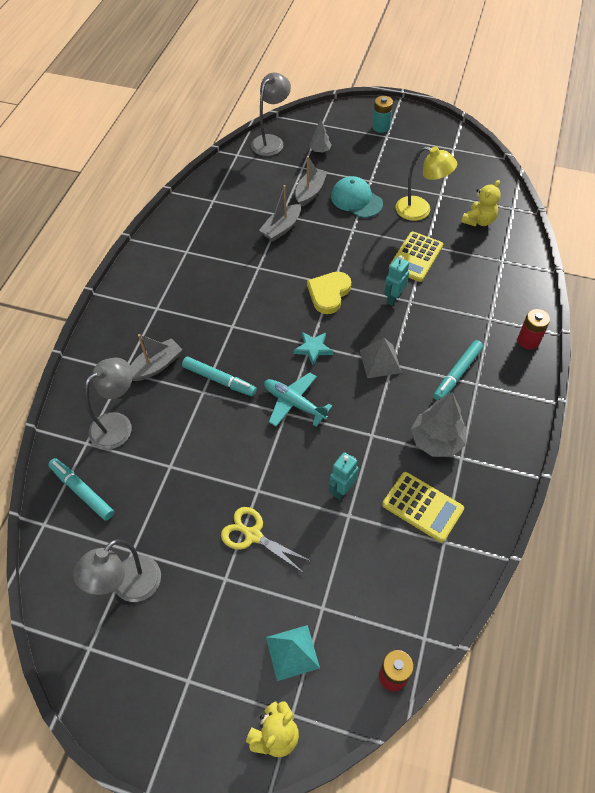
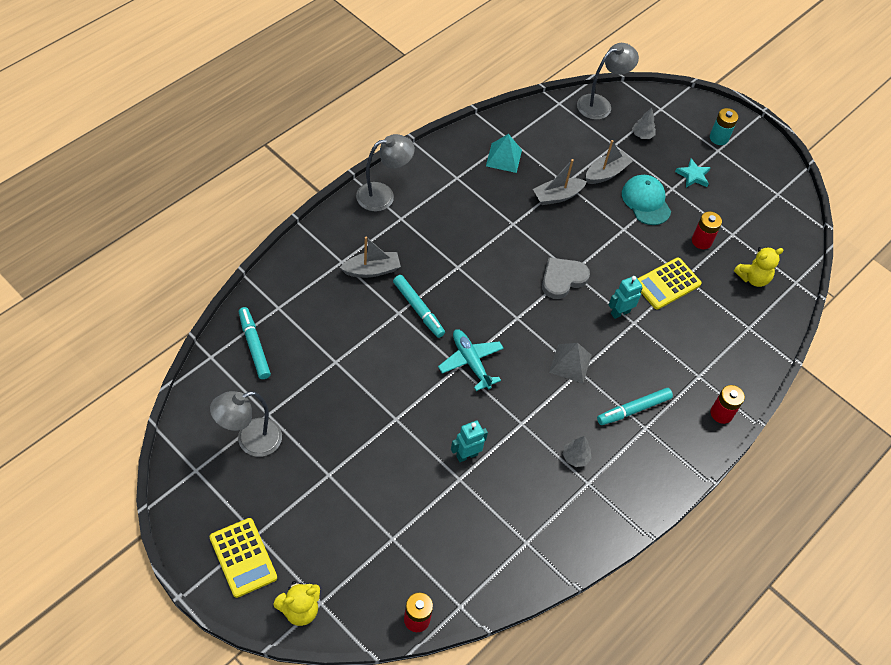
camera: 20 degrees right, 0 degrees up
grey lamp [85,358,133,449] -> grey lamp moved to [356,134,415,212]
yellow scissors [221,507,311,572] -> none
turquoise pyramid [266,625,320,681] -> turquoise pyramid moved to [486,134,522,173]
turquoise star [294,332,333,365] -> turquoise star moved to [675,158,711,188]
yellow heart [307,272,351,314] -> grey heart [542,258,590,299]
yellow calculator [382,472,464,543] -> yellow calculator moved to [210,518,277,598]
yellow lamp [395,146,457,221] -> red battery [692,212,722,249]
grey tree [411,392,467,457] -> grey tree [563,436,592,467], size x0.54

